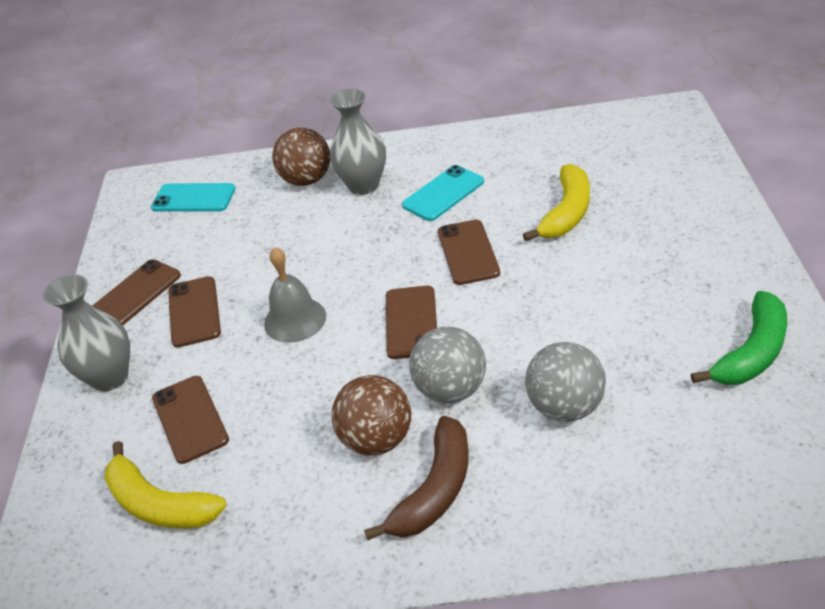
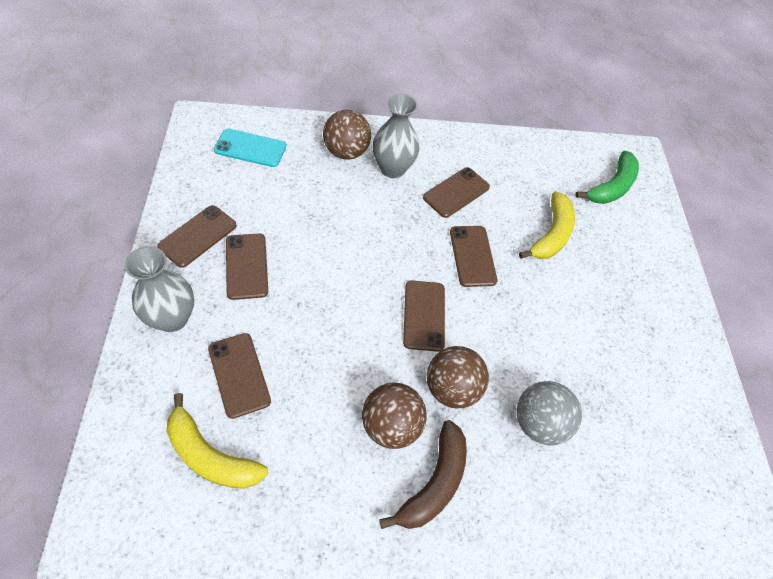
camera: 10 degrees left, 15 degrees up
grey bell [264,247,326,343] -> none
turquoise phone [402,165,484,221] -> brown phone [423,167,490,218]
grey ball [409,327,486,403] -> brown ball [427,346,489,409]
green banana [691,291,787,385] -> green banana moved to [576,151,639,204]

